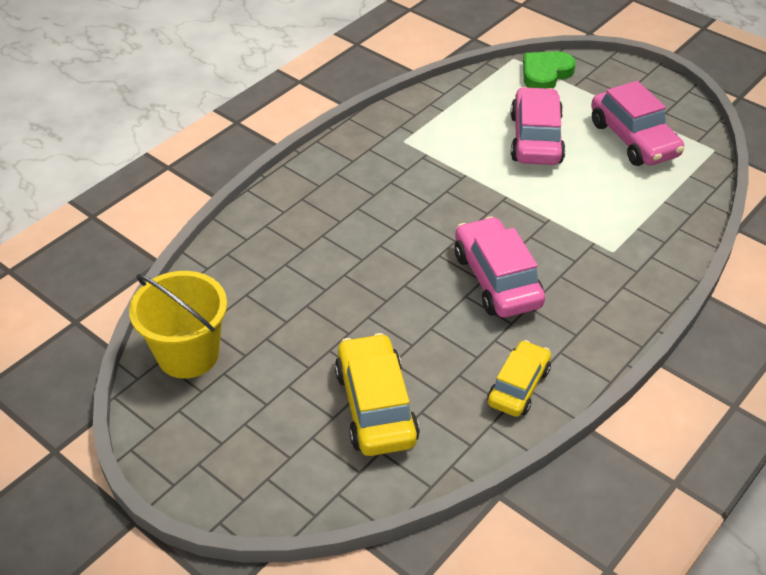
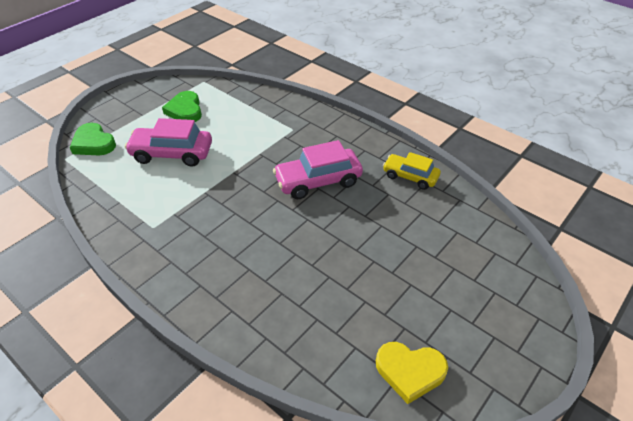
camera: 90 degrees left, 0 degrees up
yellow bucket [129,271,227,379] -> yellow heart [376,342,448,404]
yellow car [335,333,420,456] -> none
pink car [591,81,685,166] -> green heart [162,91,202,122]

